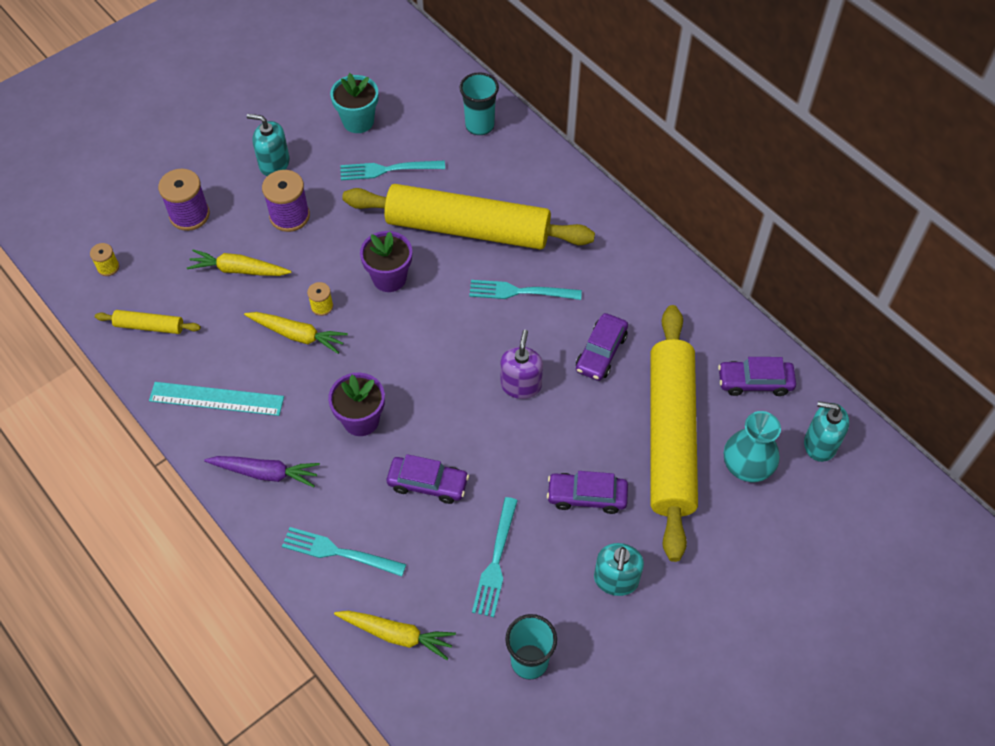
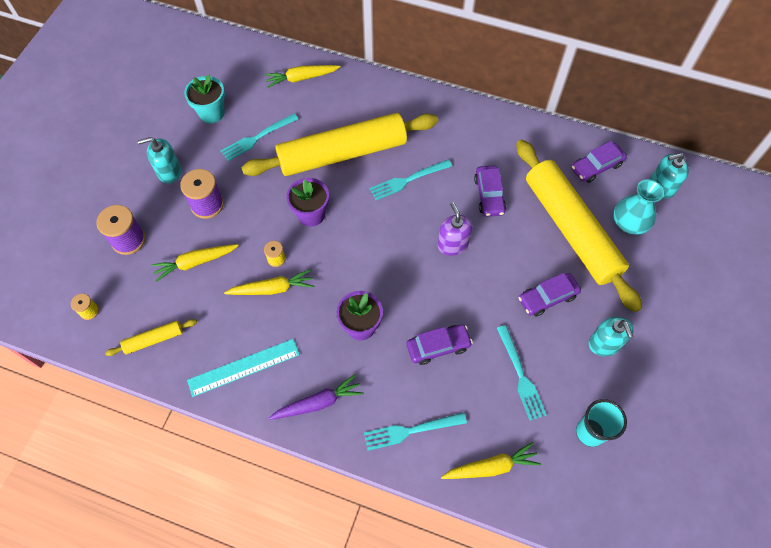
camera: 30 degrees left, 5 degrees up
turquoise cup [459,72,499,135] -> yellow carrot [264,65,340,88]

